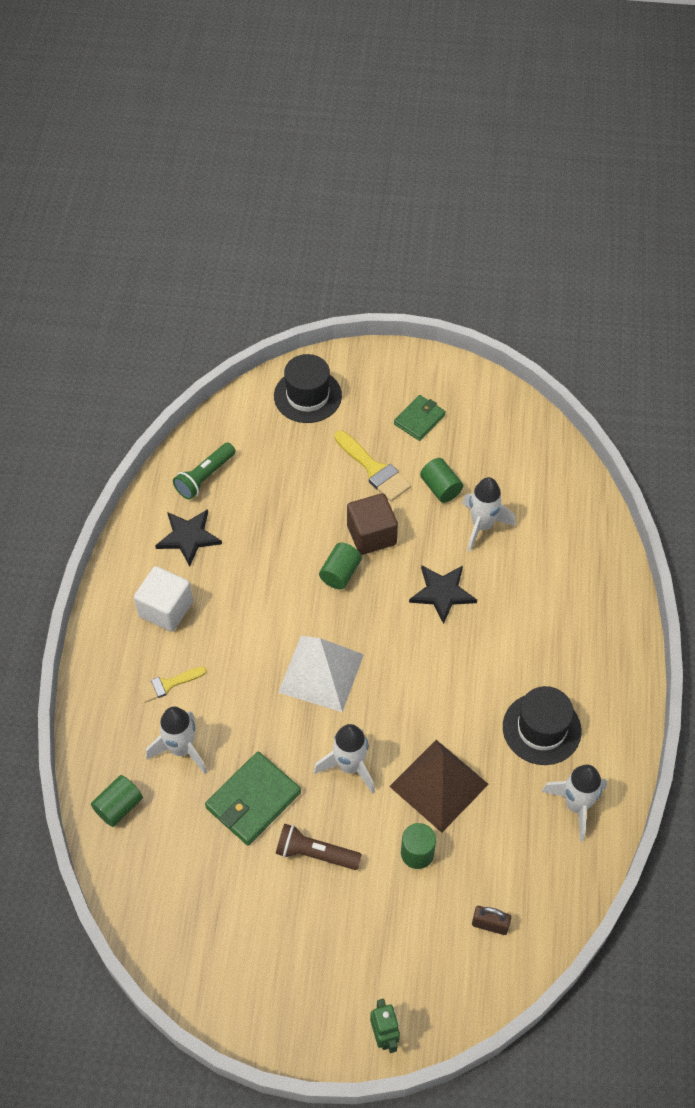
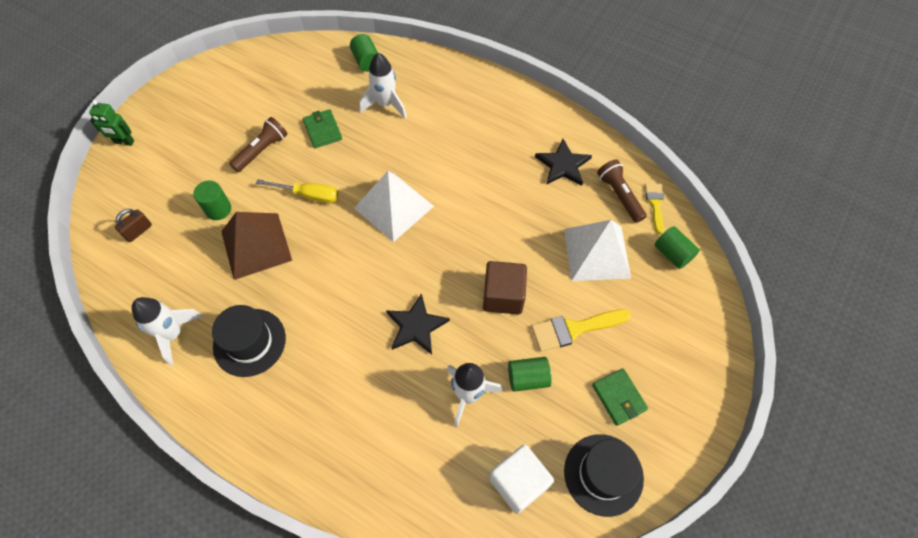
camera: 115 degrees right, 5 degrees up
white cube [134,566,193,632] -> white cube moved to [489,444,554,514]
yellow brush [138,666,207,703] -> yellow brush moved to [645,183,664,234]
green flashlight [173,443,236,500] -> brown flashlight [597,159,647,223]
green wallet [205,751,301,846] -> green wallet [303,109,342,148], size x0.65
black hat [274,354,342,423] -> black hat moved to [564,434,644,517]
white rocket [314,724,375,794] -> yellow screwdriver [256,179,338,203]
green cylinder [319,543,362,589] -> green cylinder moved to [654,226,700,269]
none -> white pyramid [564,220,631,281]

